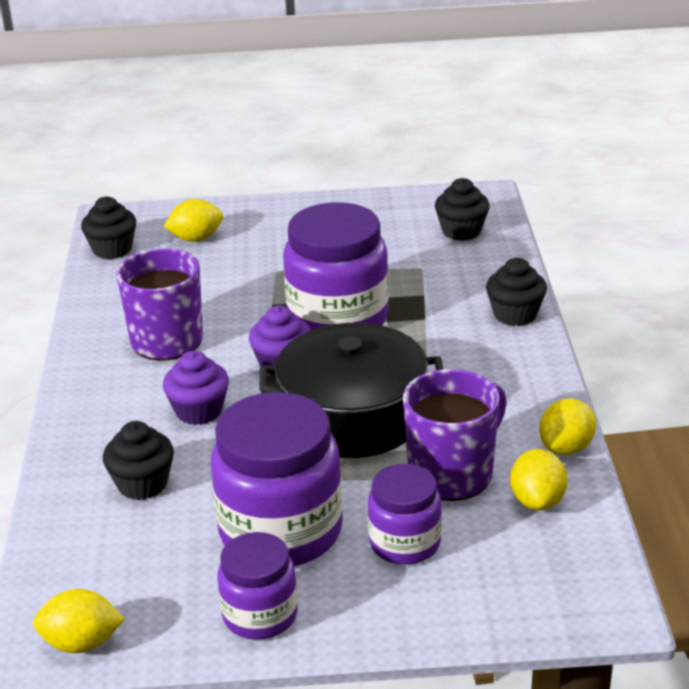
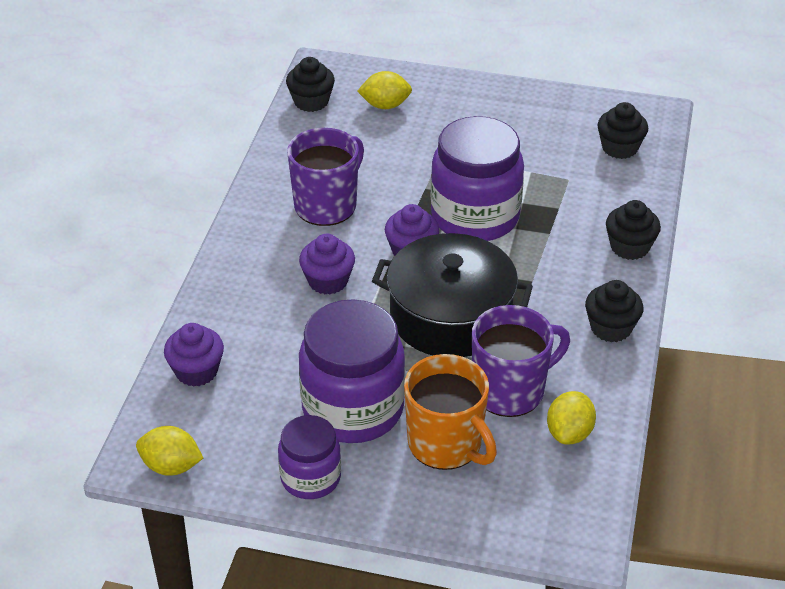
camera: 15 degrees right, 10 degrees up
black cupcake [103,421,174,500] -> black cupcake moved to [585,280,643,342]
purple jar [368,464,442,565] -> orange mug [404,354,497,470]
yellow lemon [539,398,596,455] -> none
none -> purple cupcake [164,323,224,387]

